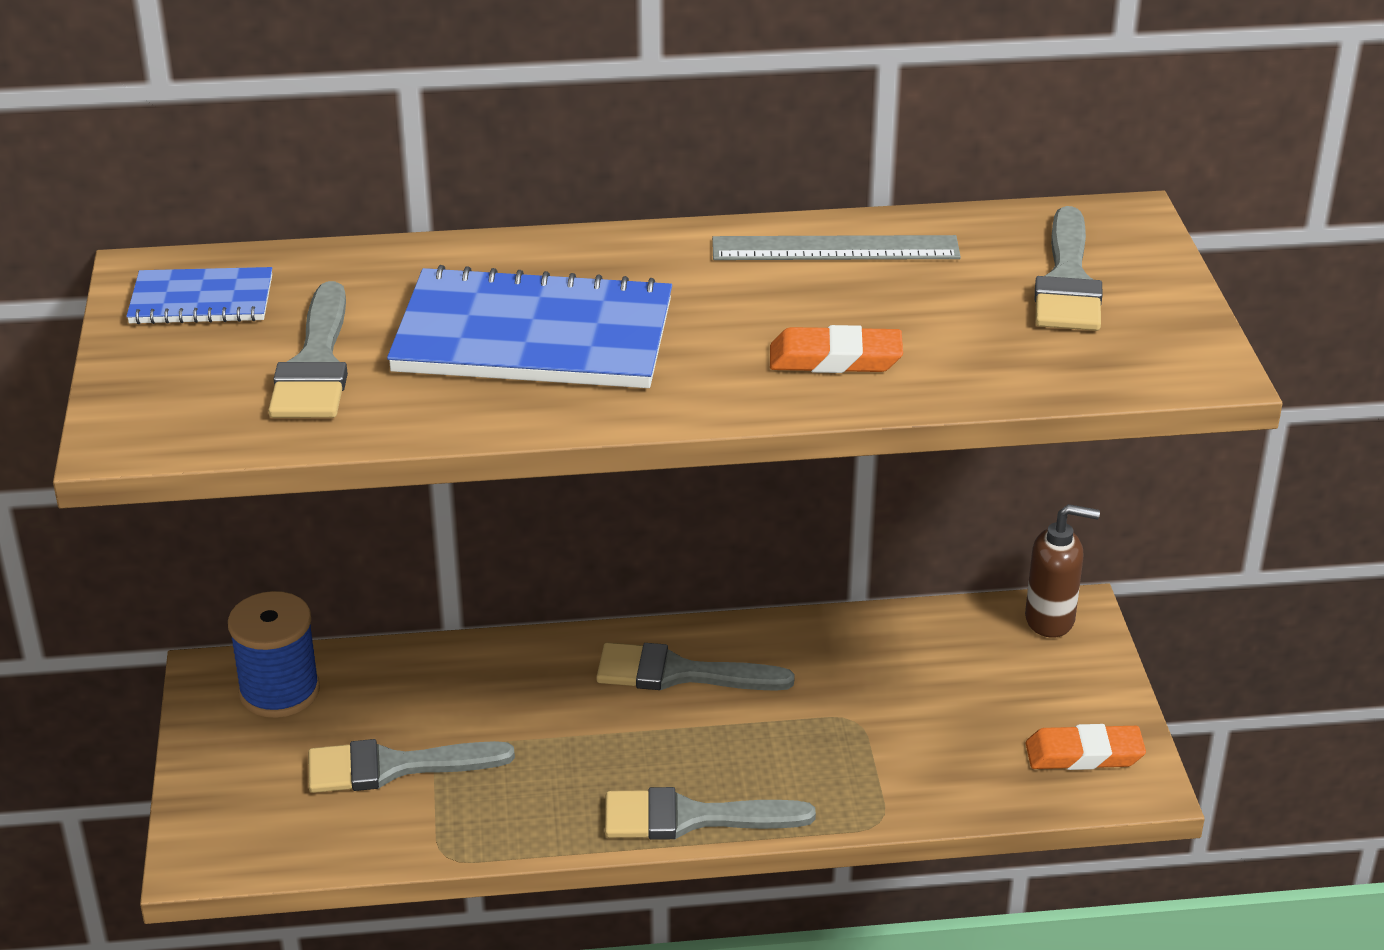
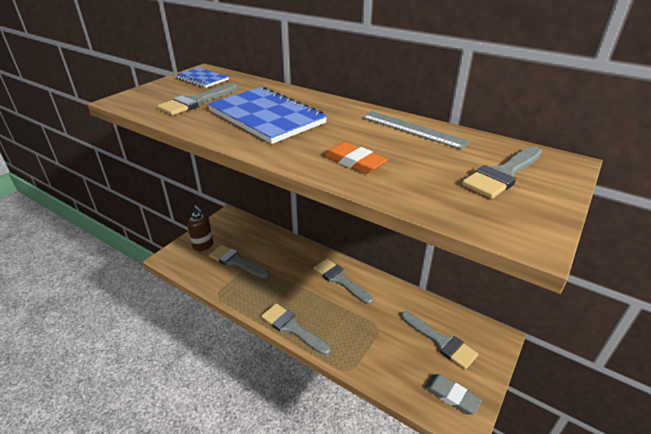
camera: 40 degrees right, 0 degrees up
blue spool [228,591,320,718] -> none
brown soap dispenser [1025,504,1100,638] -> brown soap dispenser moved to [187,205,213,251]
orange eraser [1026,724,1146,770] -> grey eraser [425,374,482,415]
none -> grey brush [401,311,478,370]

